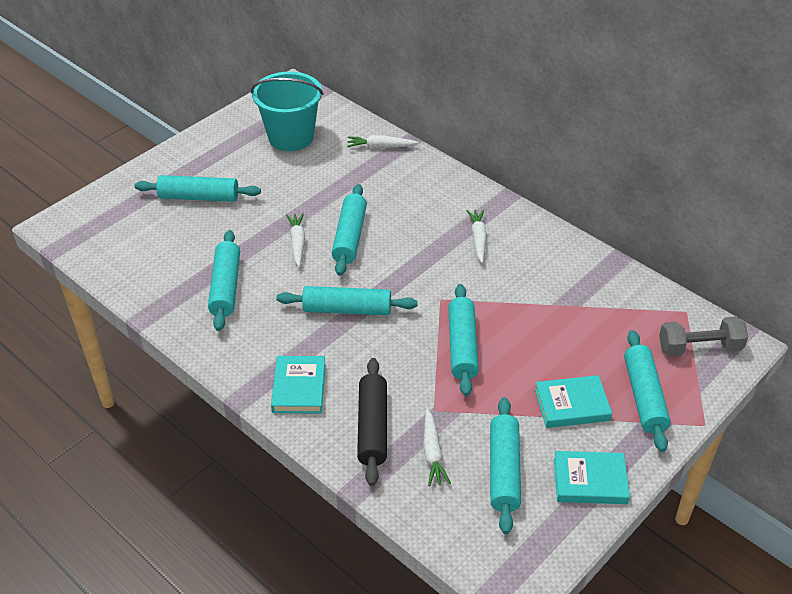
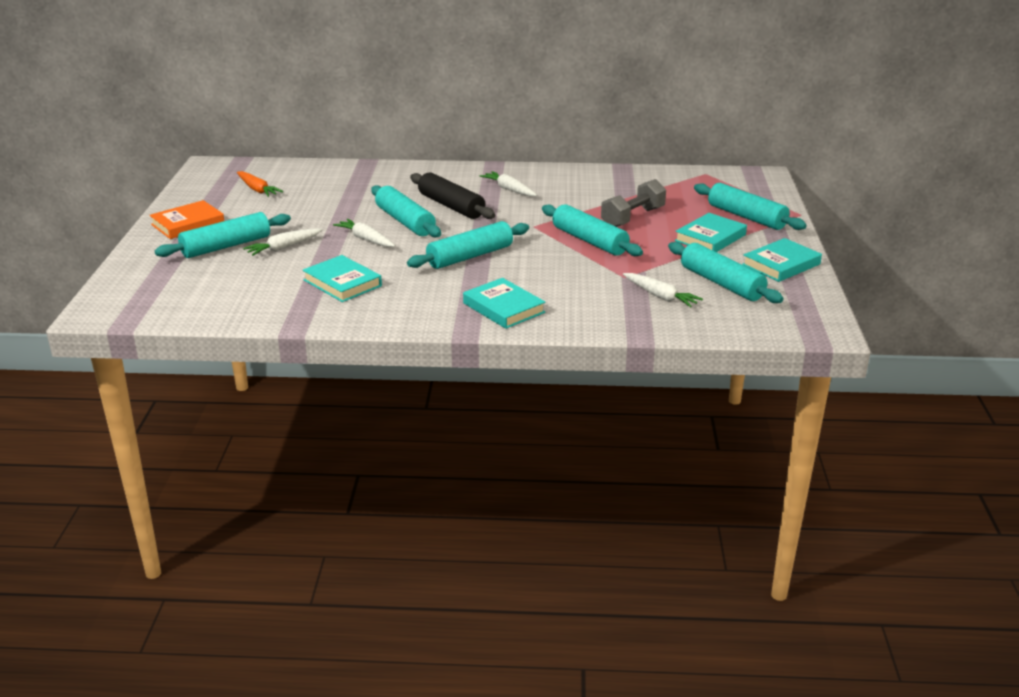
camera: 40 degrees left, 15 degrees down
turquoise rolling pin [208,230,240,331] -> turquoise book [303,255,382,302]
turquoise bucket [251,71,323,151] -> orange carrot [237,171,283,197]
white carrot [347,135,418,148] -> white carrot moved to [243,228,323,256]
black rolling pin [357,358,387,486] -> black rolling pin moved to [410,172,495,219]
grey dumbbell [659,317,748,356] -> grey dumbbell moved to [601,179,666,227]
none -> orange book [150,200,224,239]

